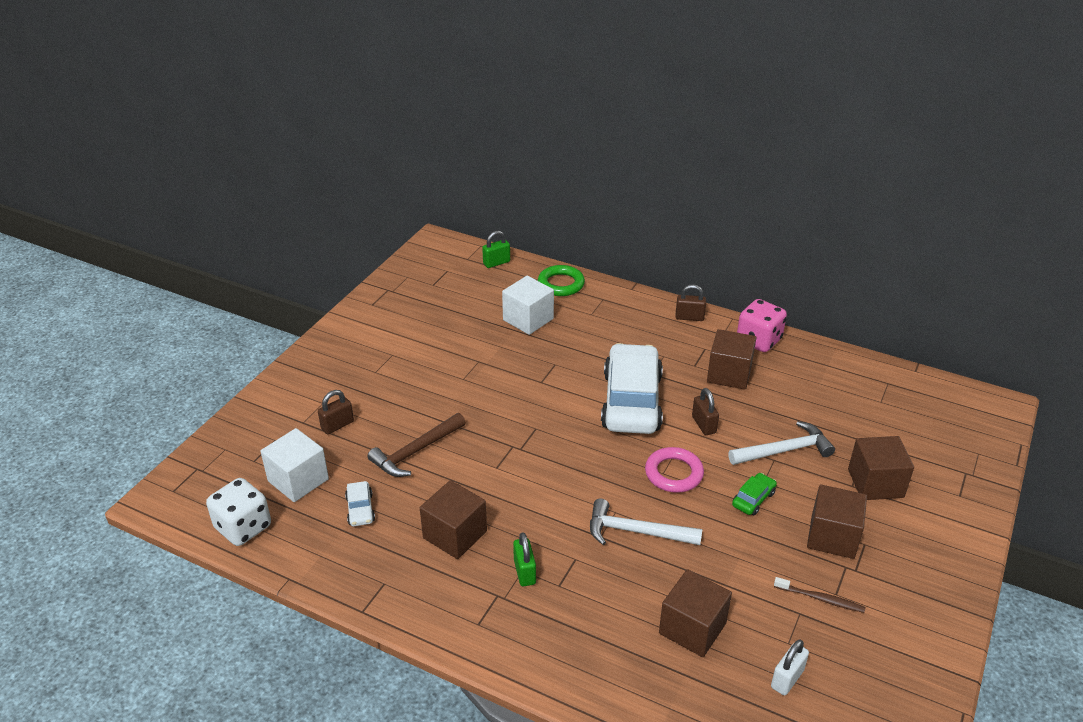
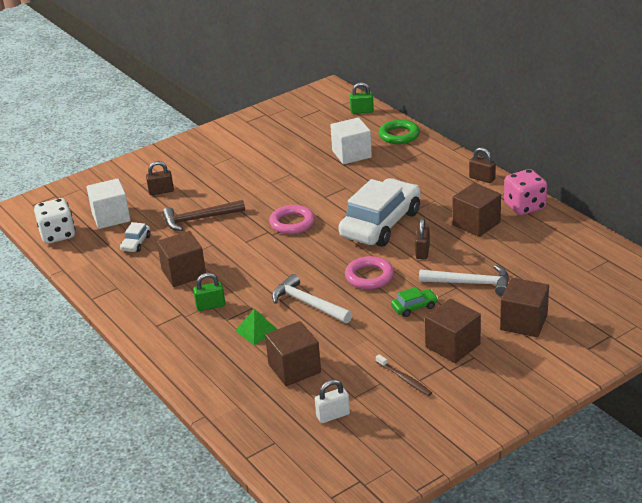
camera: 30 degrees right, 5 degrees down
green padlock [513,533,536,586] -> green padlock turned 60 degrees clockwise [193,273,225,311]
none -> green pyramid [235,309,277,345]
none -> pink ring [269,205,315,234]

